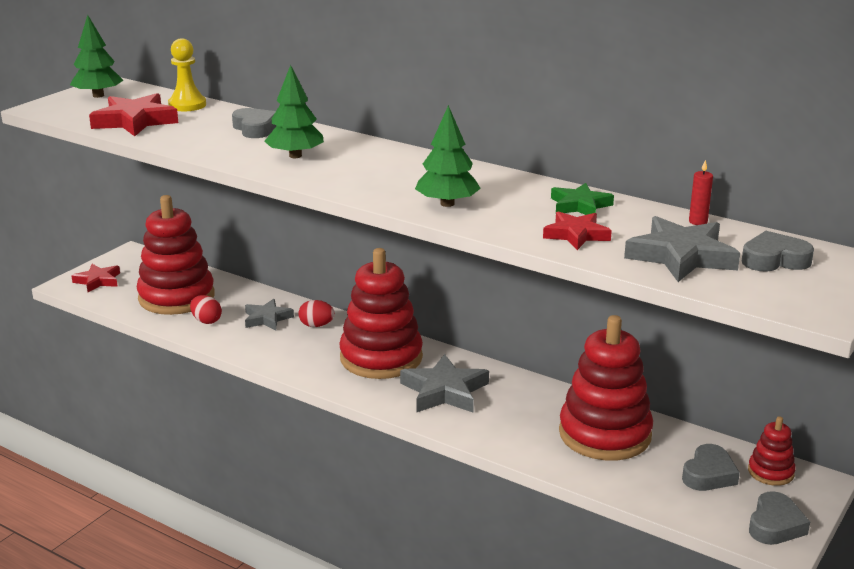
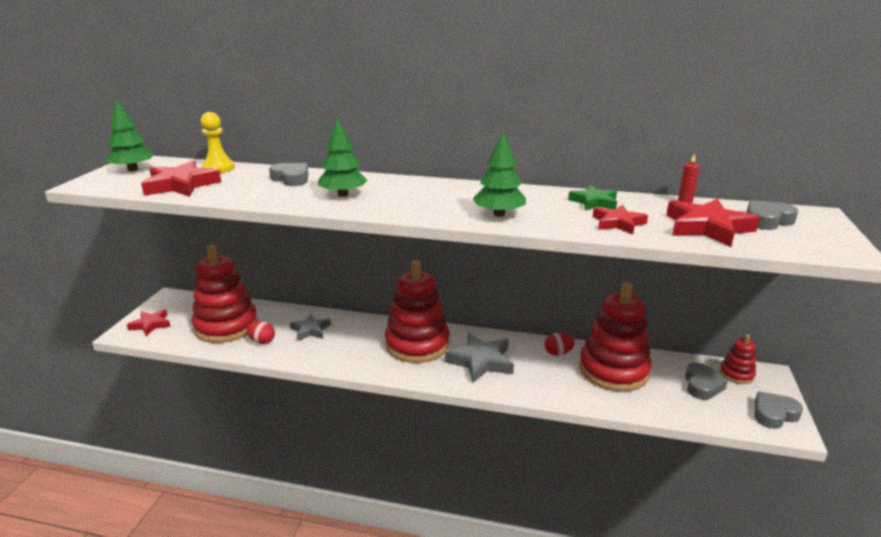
camera: 20 degrees left, 0 degrees up
red egg [299,300,335,327] -> red egg moved to [545,332,575,356]
grey star [624,216,740,282] -> red star [666,199,760,247]
grey heart [749,491,810,545] -> grey heart turned 120 degrees counterclockwise [754,392,803,429]

